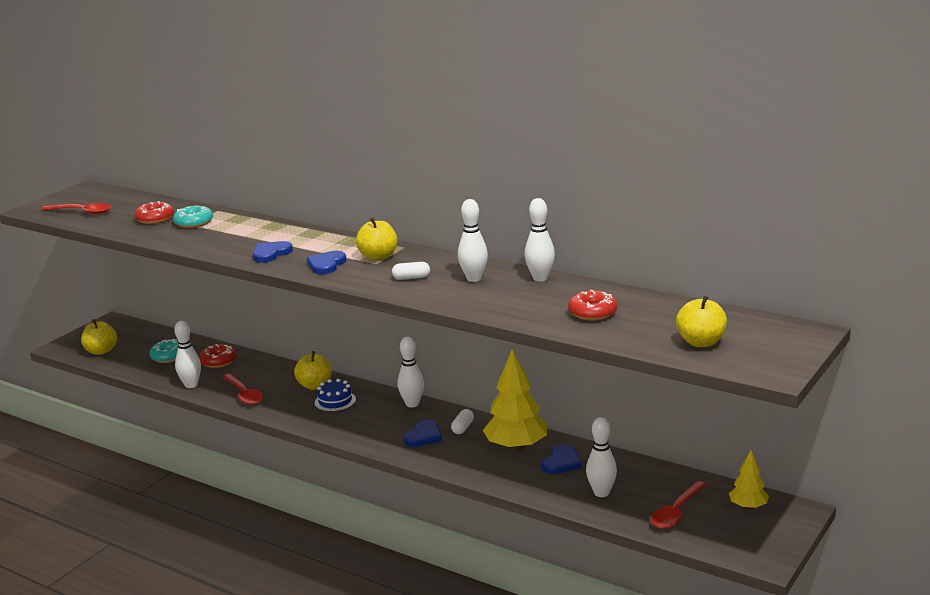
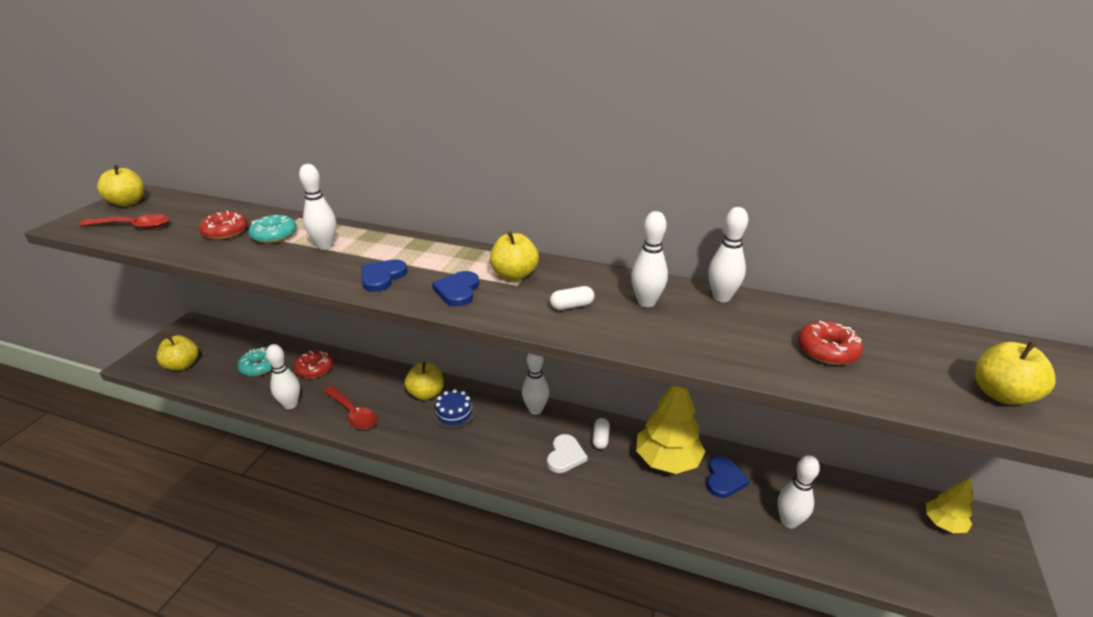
camera: 15 degrees left, 10 degrees up
blue heart [403,420,442,447] -> white heart [547,434,588,473]
red spoon [650,481,707,529] -> none
none -> yellow apple [97,165,144,206]
none -> white bowling pin [299,164,336,250]

